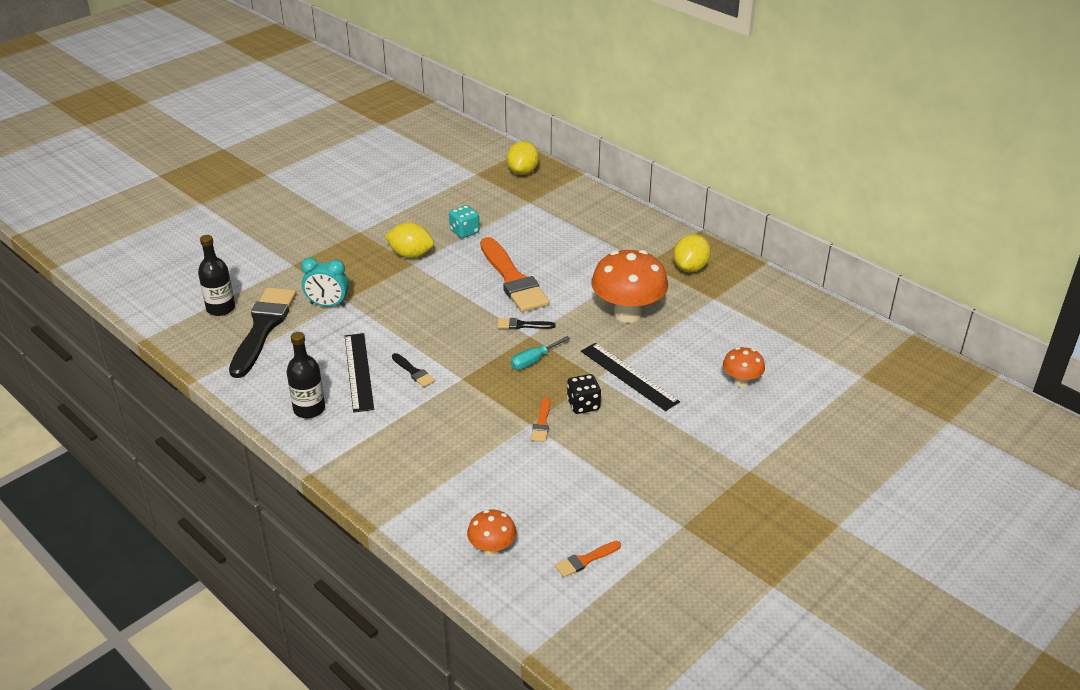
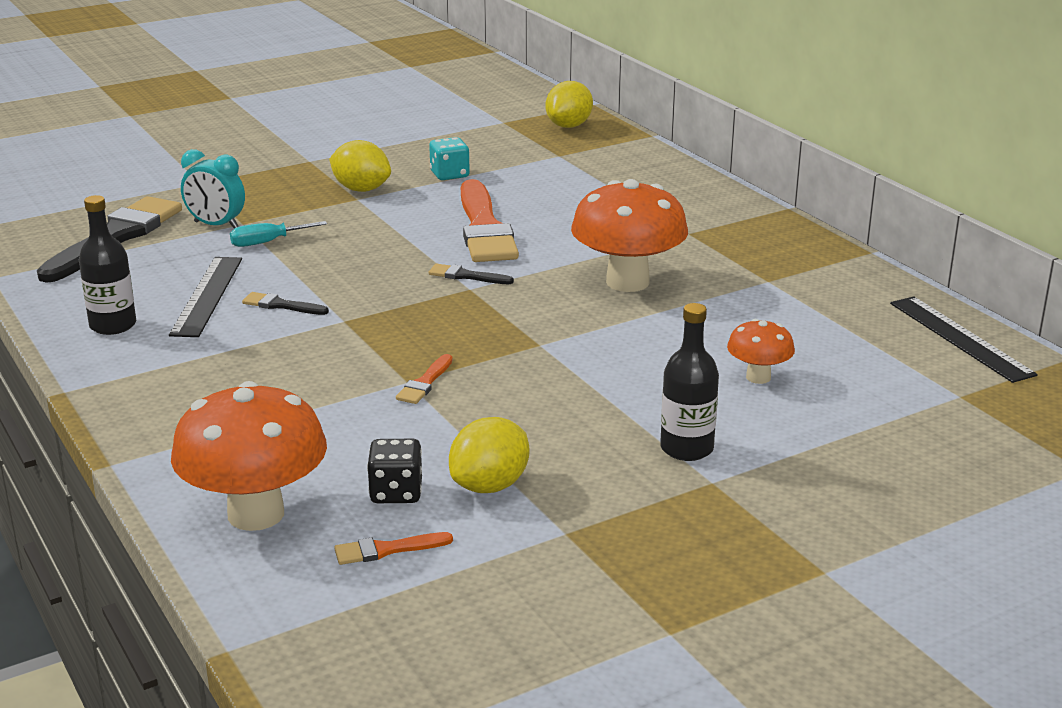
camera: 15 degrees right, 10 degrees down
black bottle [198,235,235,316] -> black bottle moved to [660,303,719,461]
black brush [392,353,435,387] -> black brush turned 135 degrees clockwise [242,292,329,315]
orange mushroom [467,510,516,556] -> orange mushroom [171,381,327,531], size x1.95
turquoise screwdriver [511,336,570,370] -> turquoise screwdriver moved to [230,221,327,247]
black dice [567,374,601,414] -> black dice moved to [367,439,422,503]
black ruler [581,343,680,411] -> black ruler moved to [890,296,1038,383]
yellow lemon [673,234,711,273] -> yellow lemon moved to [449,417,529,493]

